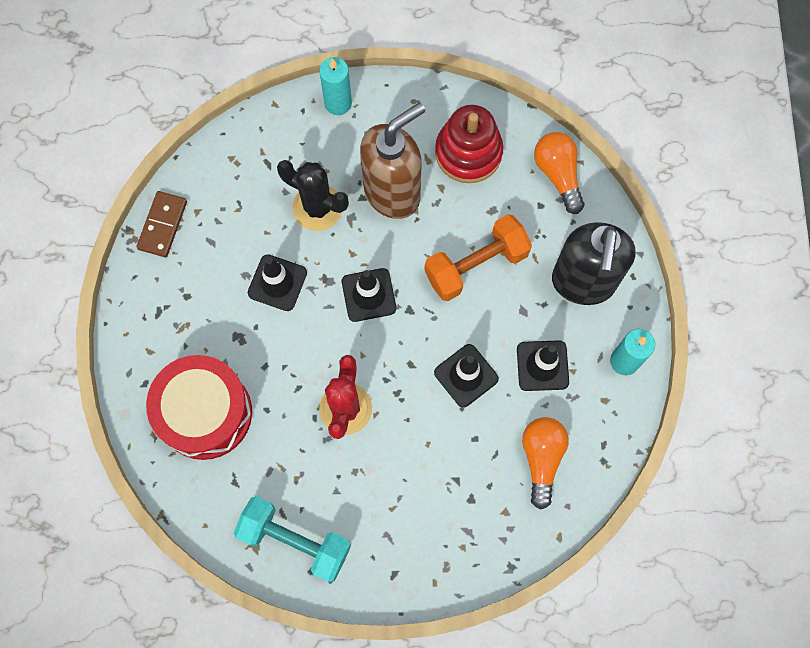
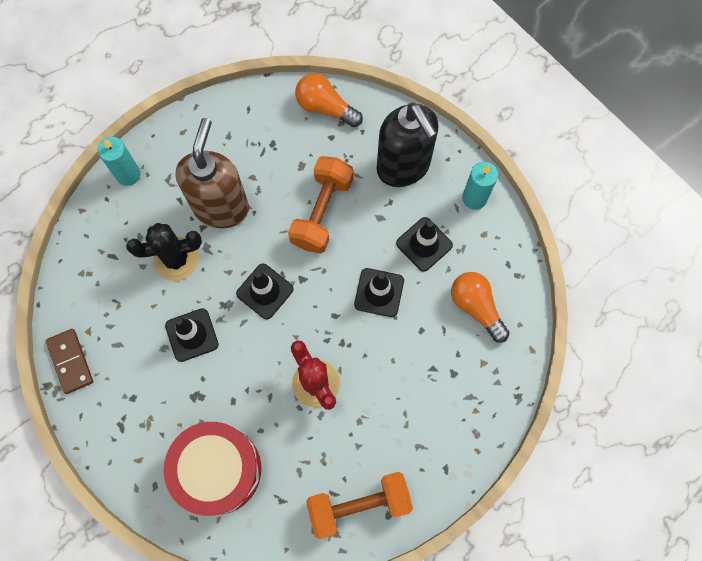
camera: 40 degrees left, 0 degrees up
turquoise dumbbell [234,496,351,582] -> orange dumbbell [306,472,413,539]
red stacking toy [435,105,503,183] -> none

